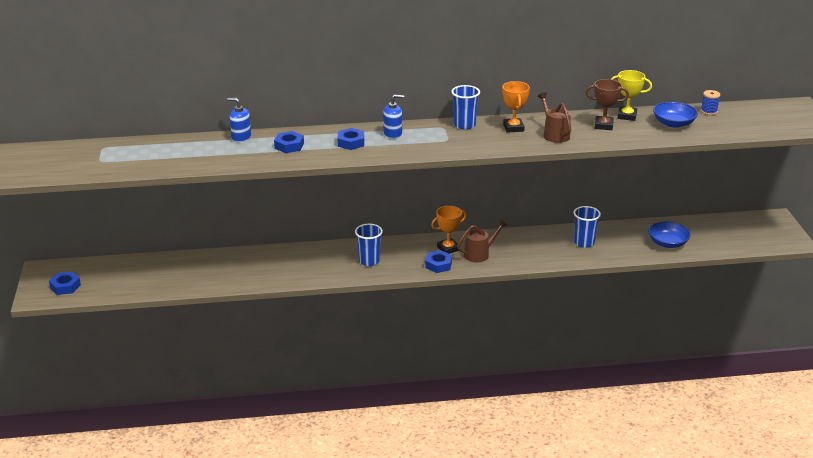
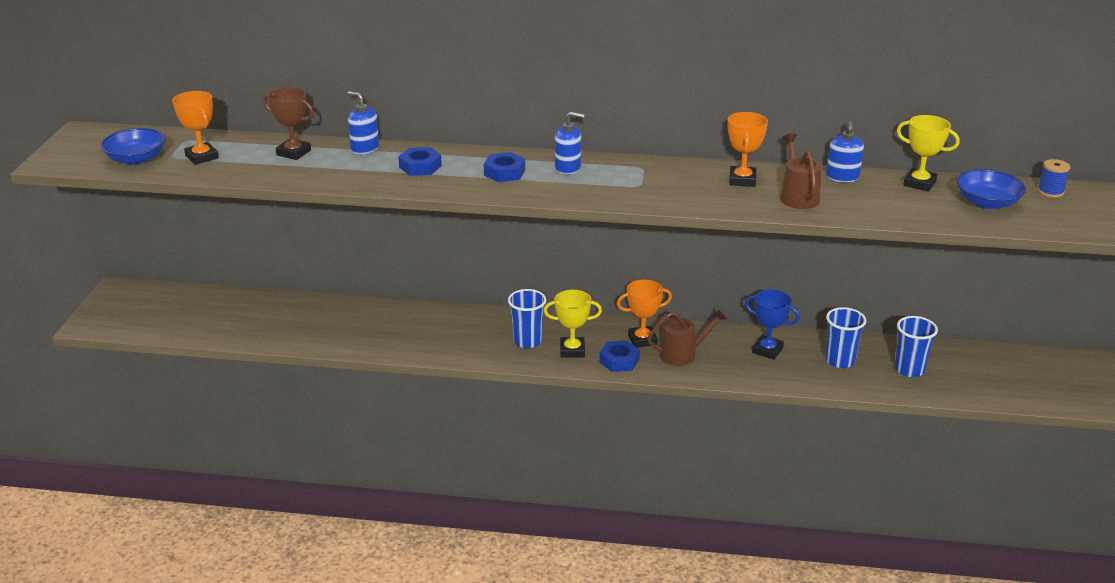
camera: 15 degrees right, 0 degrees up
blue nut [49,272,81,295] -> none
blue cup [451,85,480,129] -> blue cup moved to [894,316,938,377]
brown trophy [586,79,629,130] -> brown trophy moved to [263,87,314,160]
blue bowl [648,221,691,248] -> blue bowl moved to [100,128,165,165]
none -> orange trophy [172,91,219,165]
none -> yellow trophy [544,290,602,357]
none -> blue trophy [745,289,800,360]
none -> blue soap dispenser [826,121,864,182]

